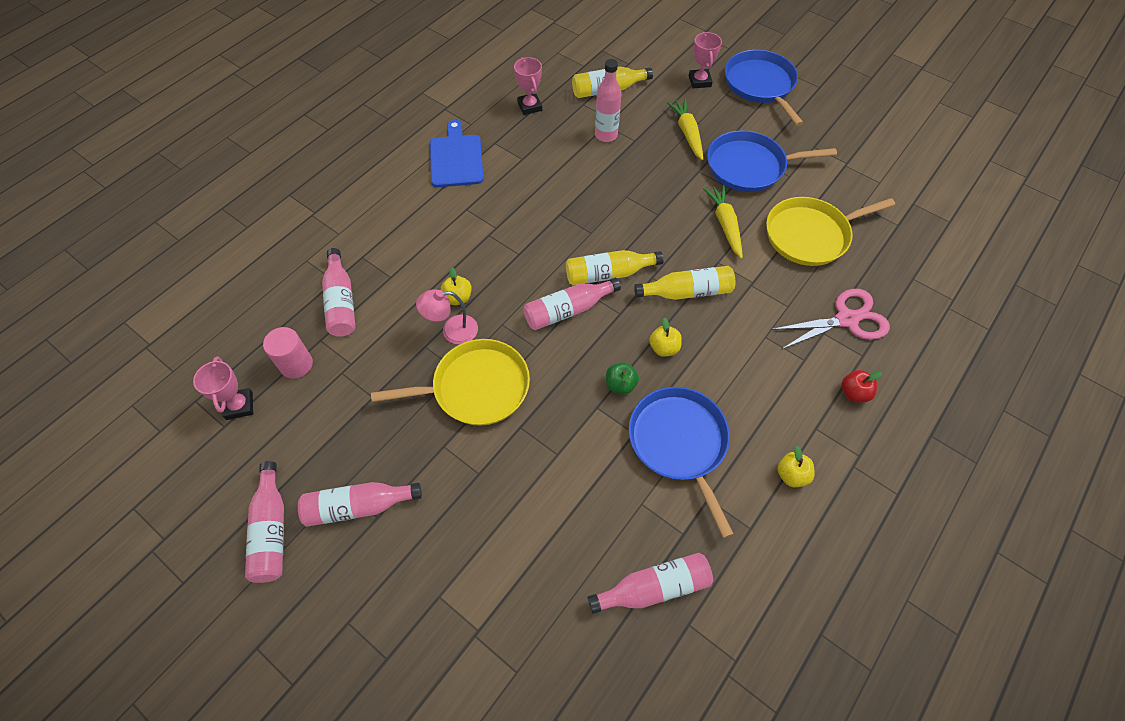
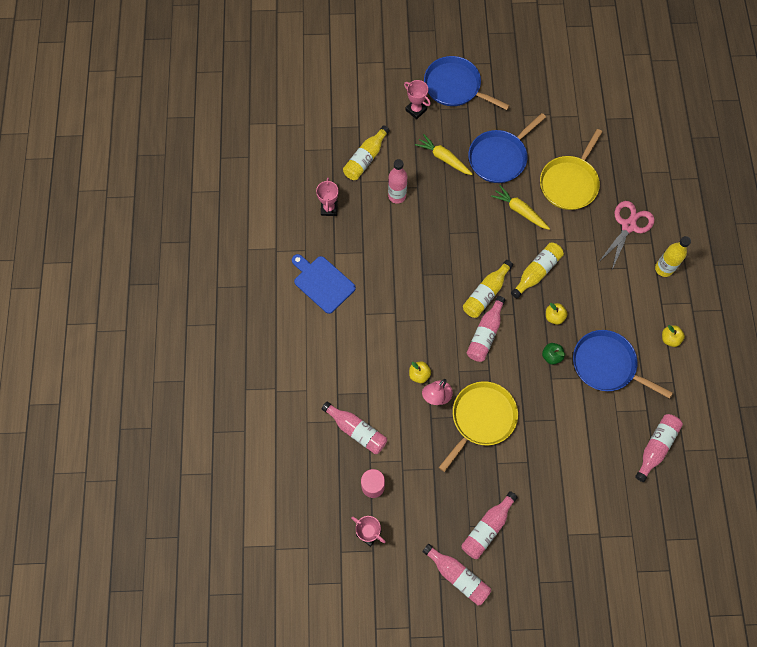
camera: 40 degrees left, 10 degrees up
pink trophy [514,57,542,115] -> pink trophy turned 60 degrees clockwise [316,178,338,216]
red apple [842,370,882,402] -> yellow bottle [655,236,691,277]

